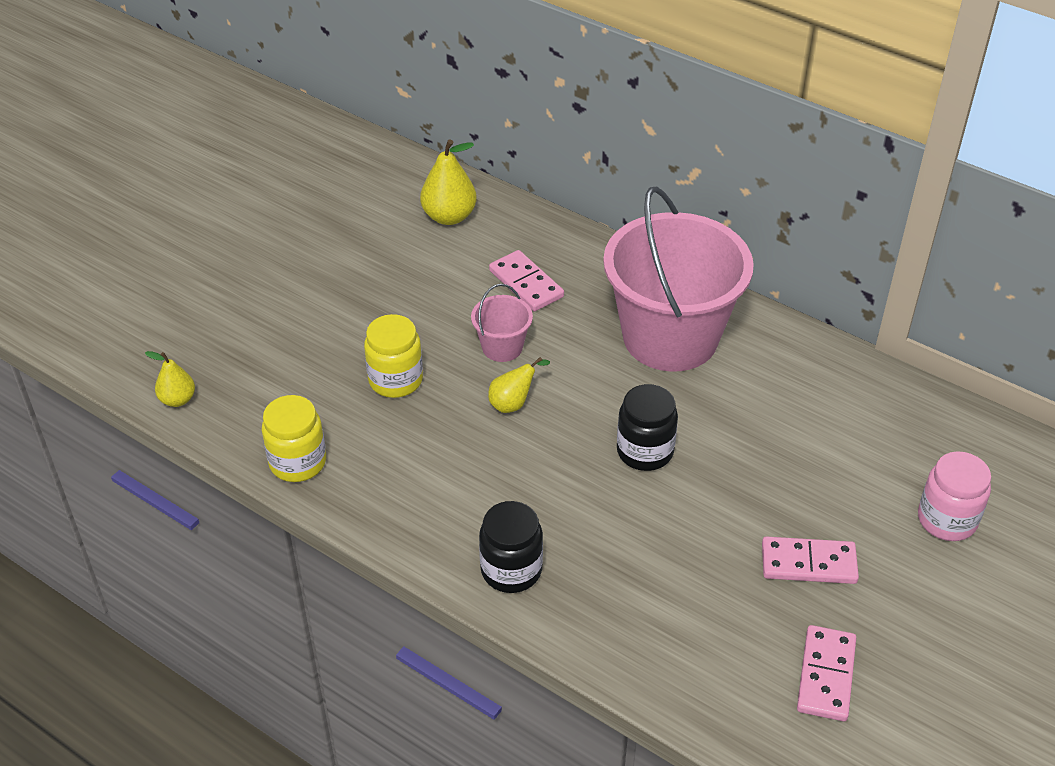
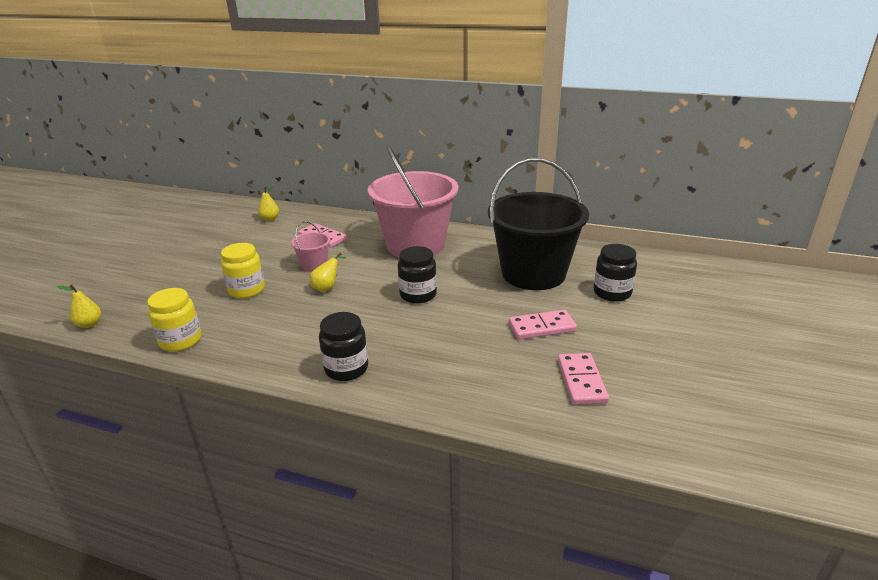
camera: 15 degrees left, 15 degrees down
yellow pear [420,139,477,225] -> yellow pear [258,186,279,221], size x0.62
pink jar [918,451,991,541] -> black jar [594,244,637,302]
none -> black bucket [488,158,589,290]

